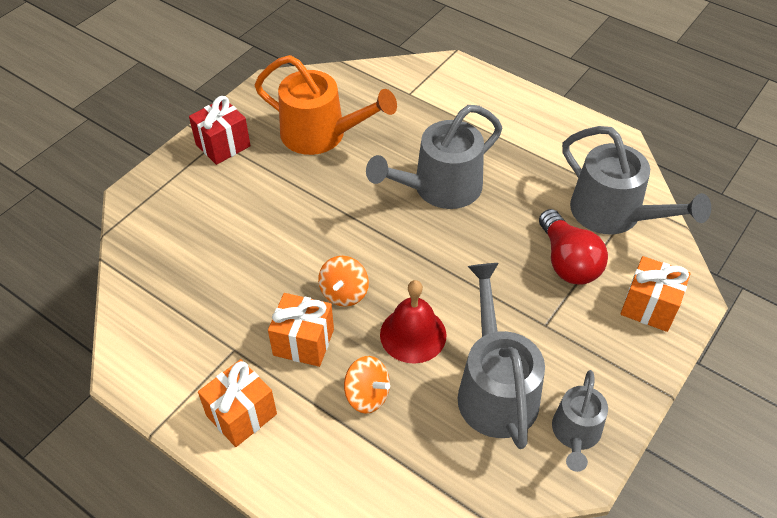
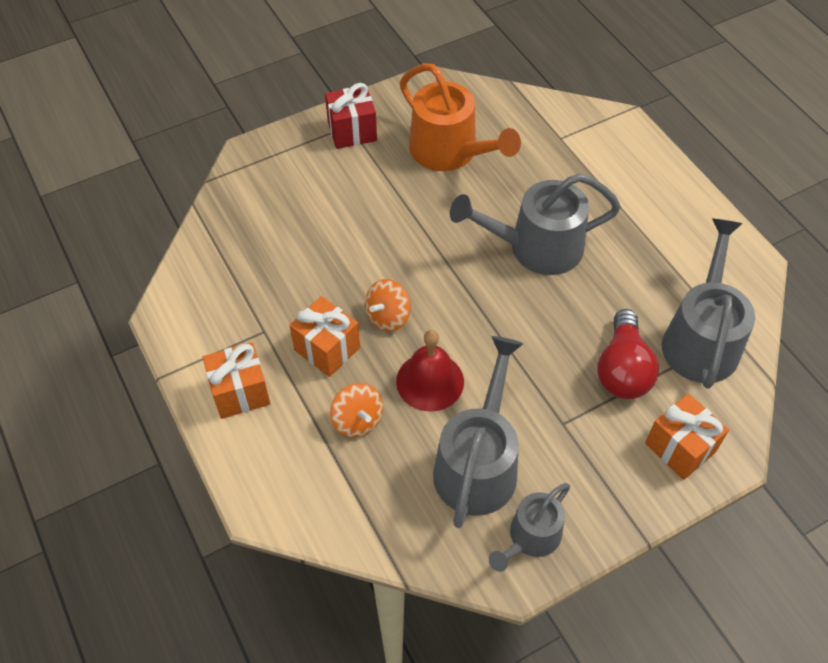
camera: 25 degrees right, 5 degrees up
grey watering can [562,126,711,234] -> grey watering can turned 150 degrees counterclockwise [662,218,755,389]

